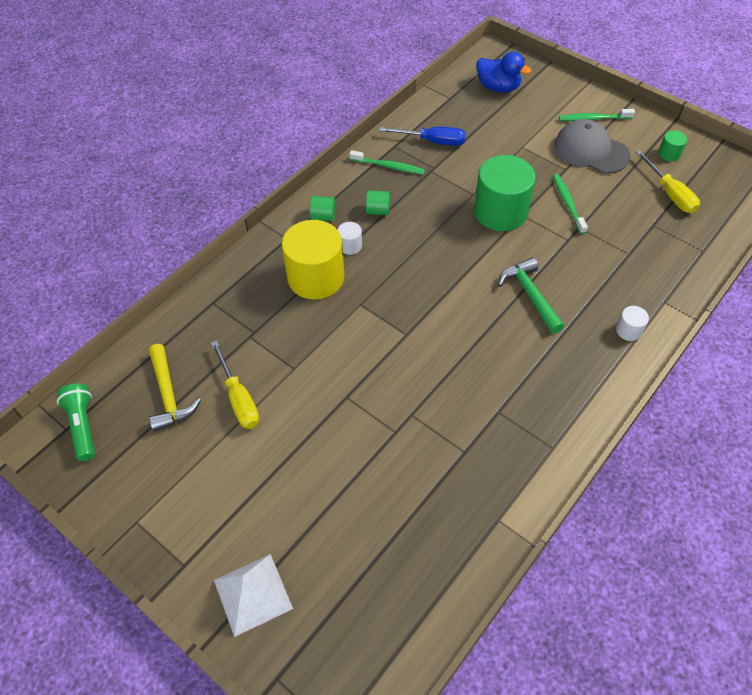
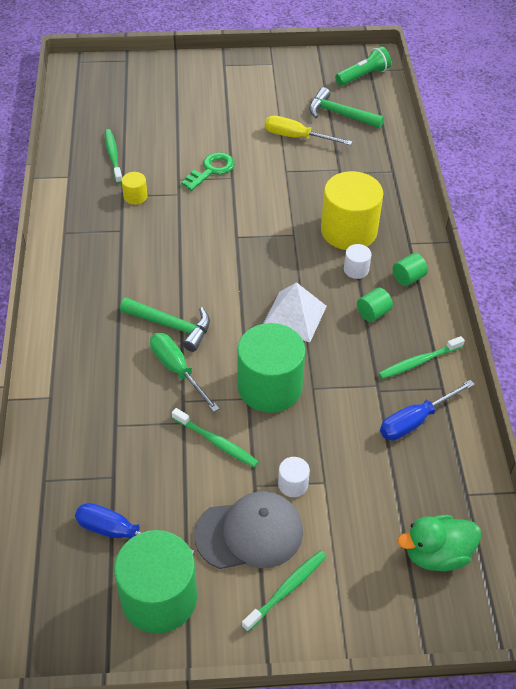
camera: 135 degrees right, 5 degrees down
green flashlight [57,384,95,461] -> green flashlight turned 60 degrees counterclockwise [335,46,391,86]
yellow hammer [149,344,201,432] -> green hammer [309,87,384,128]
white pyramid [214,554,293,637] -> white pyramid moved to [263,282,327,343]
blue duck [476,52,531,93] -> green duck [398,515,481,571]
white cylinder [616,306,649,341] -> white cylinder moved to [278,457,310,497]
yellow screwdriver [636,150,700,213] -> blue screwdriver [75,503,194,554]
green cylinder [658,130,687,161] -> green cylinder [114,530,197,634], size x2.32
none -> green toothbrush [105,129,122,184]
none -> yellow cylinder [122,172,147,205]
none -> green screwdriver [150,333,220,412]
none -> green key [182,152,235,191]

